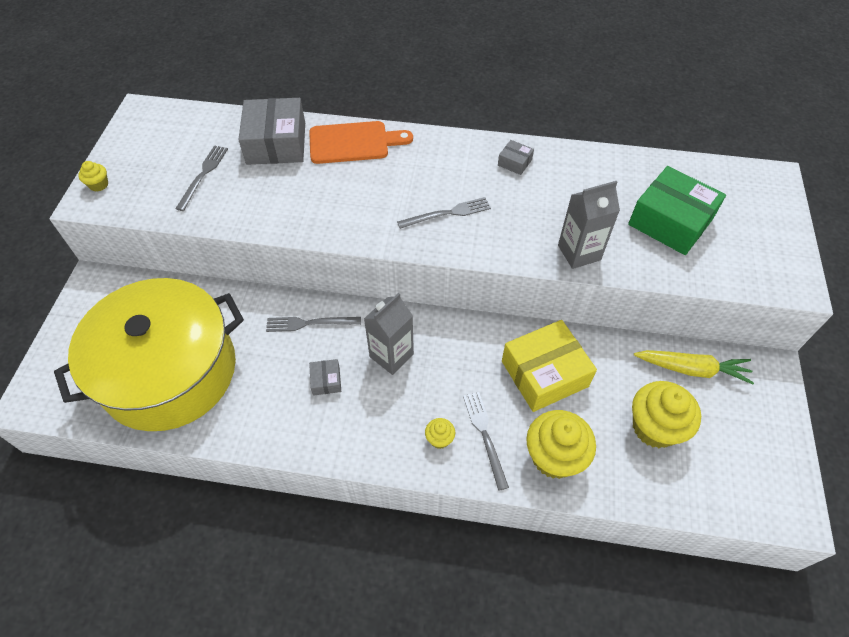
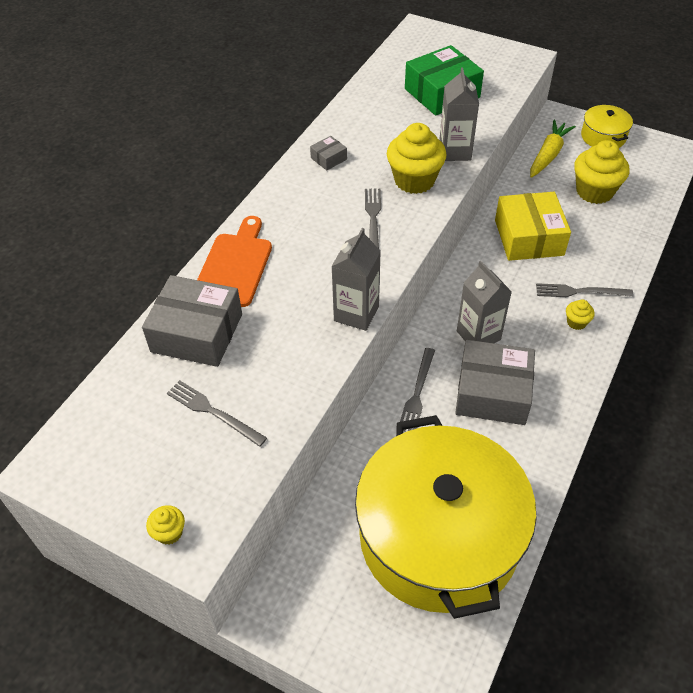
camera: 70 degrees left, 5 degrees down
grey box [309,359,341,396] -> grey box [455,340,535,425], size x2.25
yellow cupcake [526,410,596,479] -> yellow cupcake moved to [387,123,446,194]
none -> grey carton [331,228,381,331]
none -> yellow pot [581,104,633,148]

